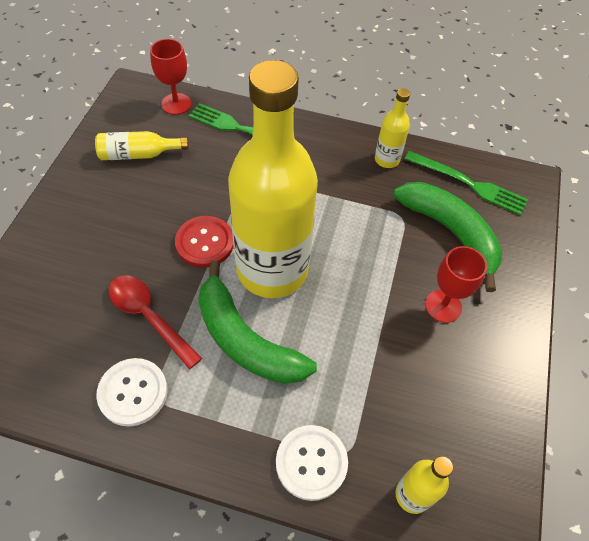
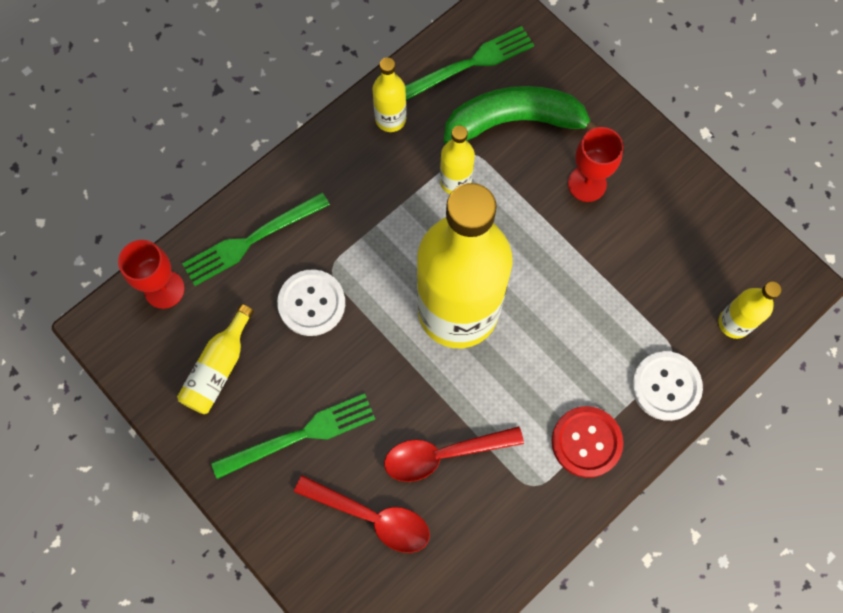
camera: 55 degrees left, 15 degrees up
white button [97,358,168,427] -> white button moved to [277,269,345,336]
red button [175,216,234,268] -> red button moved to [552,406,623,478]
green banana [198,261,317,384] -> none
none -> green fork [211,393,375,479]
none -> red spoon [294,475,430,553]
none -> yellow bottle [440,125,475,194]

